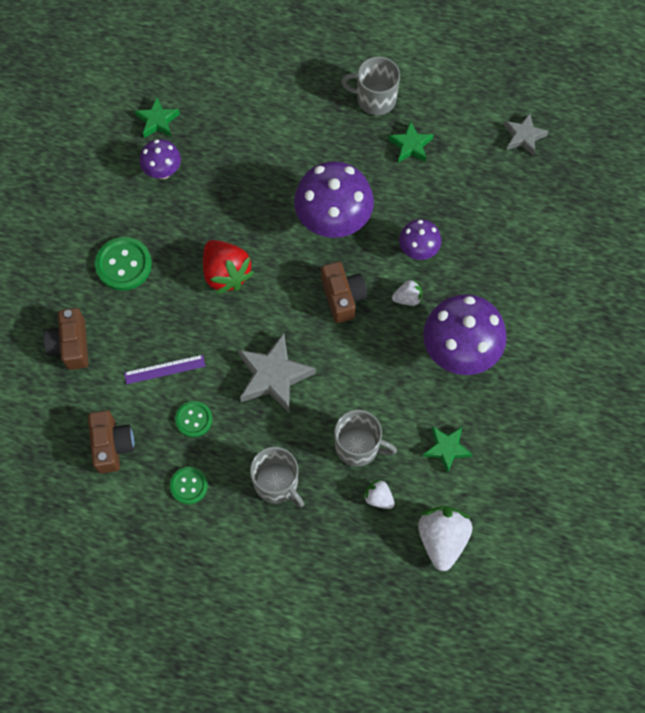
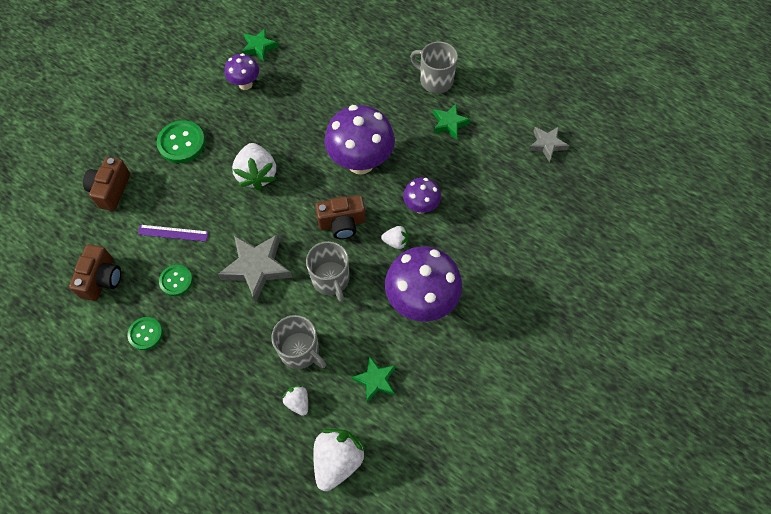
camera: 20 degrees right, 5 degrees down
red strawberry [203,240,254,294] -> white strawberry [232,143,276,191]
grey mug [250,447,304,507] -> grey mug moved to [306,241,350,302]
brown camera [321,262,367,323] -> brown camera turned 75 degrees clockwise [315,195,366,239]

